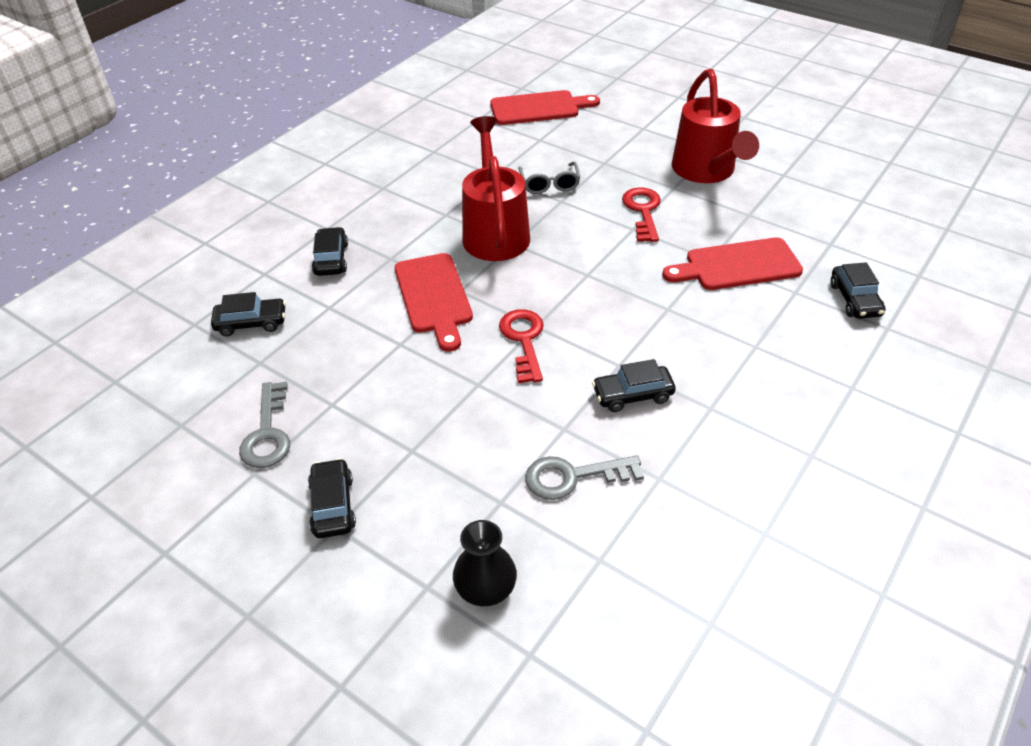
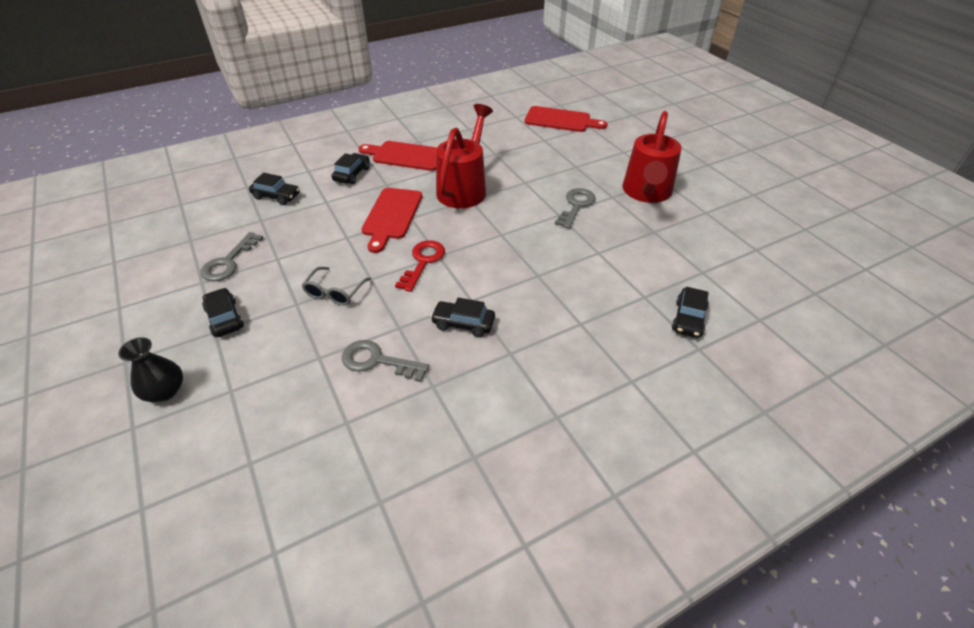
camera: 25 degrees right, 0 degrees up
black car [308,458,356,538] -> black car turned 45 degrees counterclockwise [202,288,244,337]
black vase [453,520,517,606] -> black vase moved to [118,337,183,402]
grey glasses [518,161,580,194] -> grey glasses moved to [302,267,371,306]
red key [622,187,661,242] -> grey key [555,188,596,229]
red cutting board [662,237,803,290] -> red cutting board moved to [358,141,437,171]

